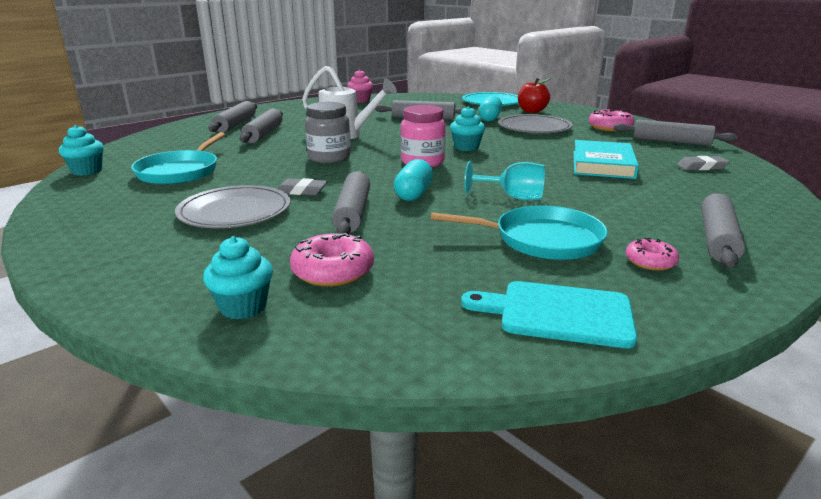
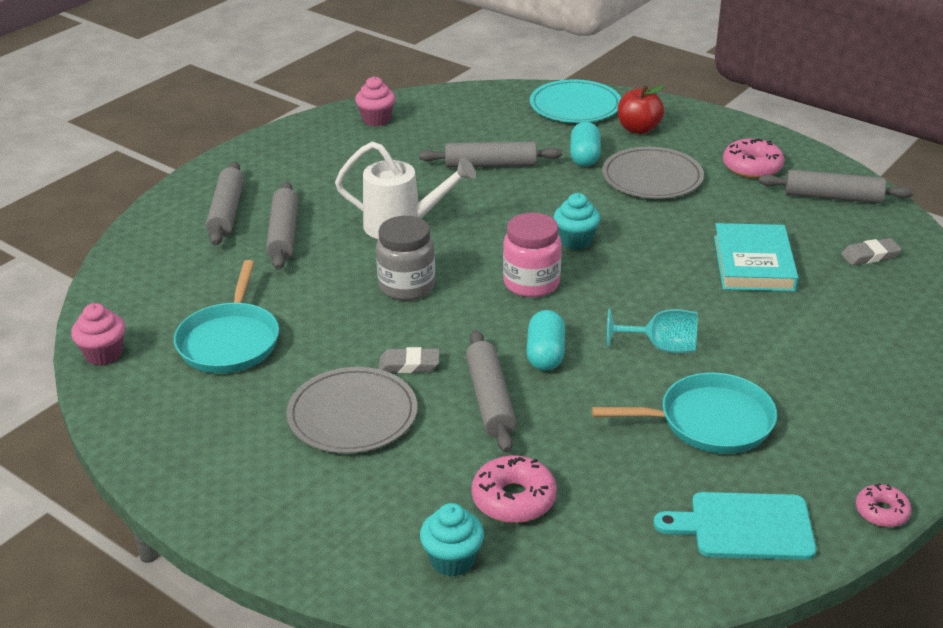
camera: 10 degrees left, 10 degrees up
turquoise cupcake [59,125,104,176] -> pink cupcake [71,303,125,365]
pink donut [626,238,679,271] -> pink donut moved to [856,483,912,527]
grey rolling pin [701,192,746,268] -> none

